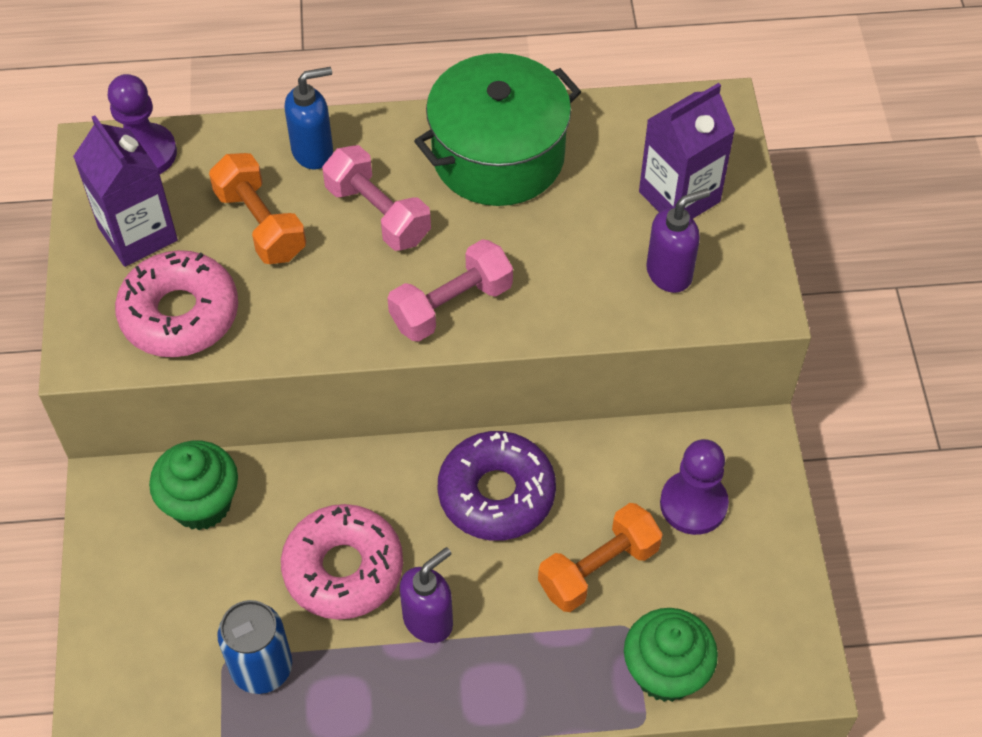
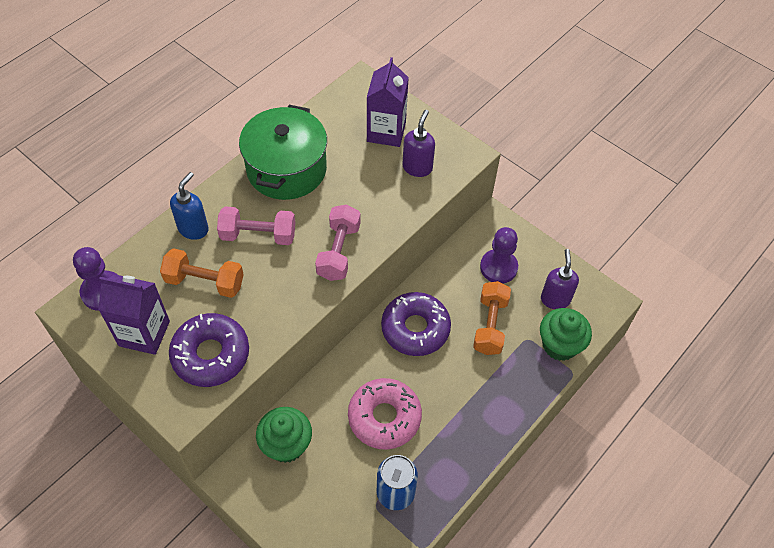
camera: 45 degrees left, 0 degrees up
pink donut [115,250,238,357] -> purple donut [169,313,249,387]
purple soap dispenser [400,547,453,643] -> purple soap dispenser moved to [541,249,579,309]

